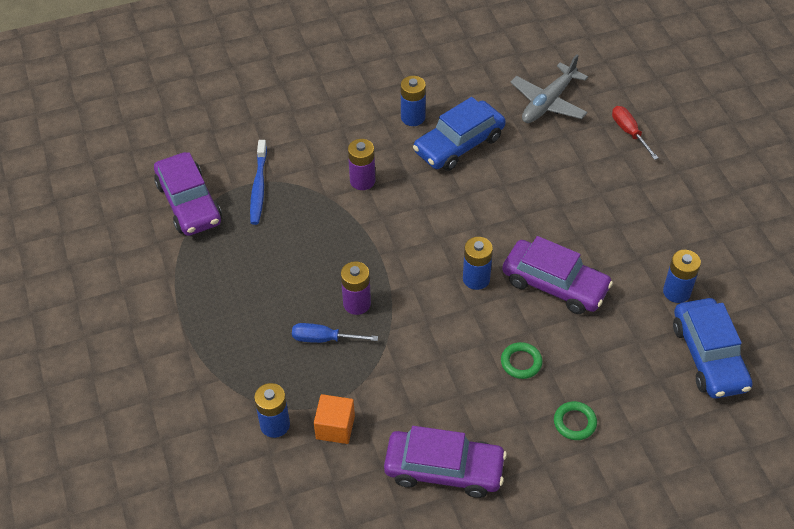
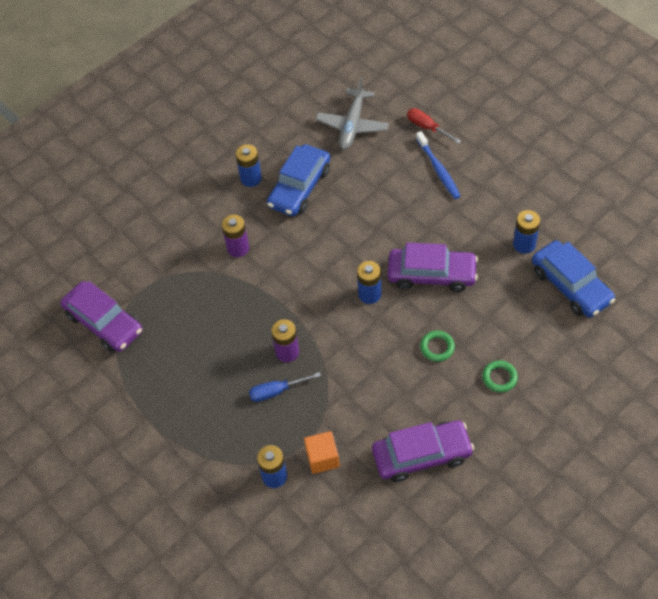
camera: 20 degrees left, 5 degrees up
blue toothbrush [250,140,267,225] -> blue toothbrush moved to [416,131,461,199]

